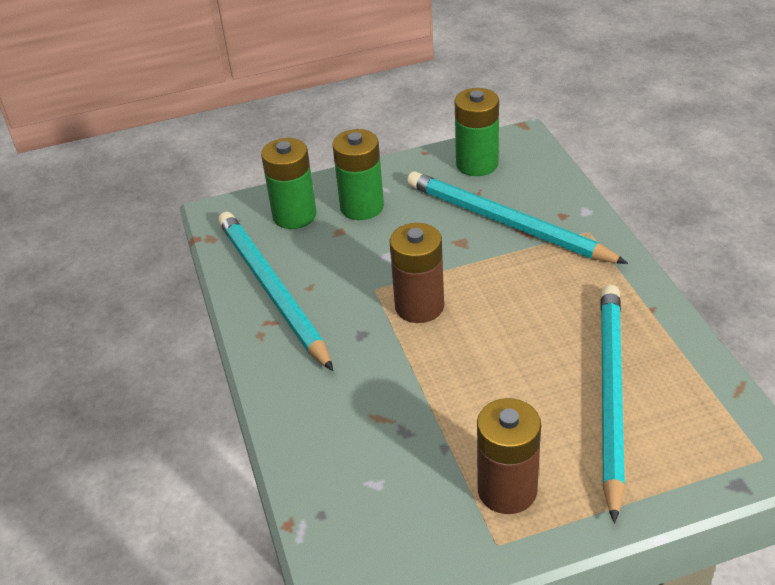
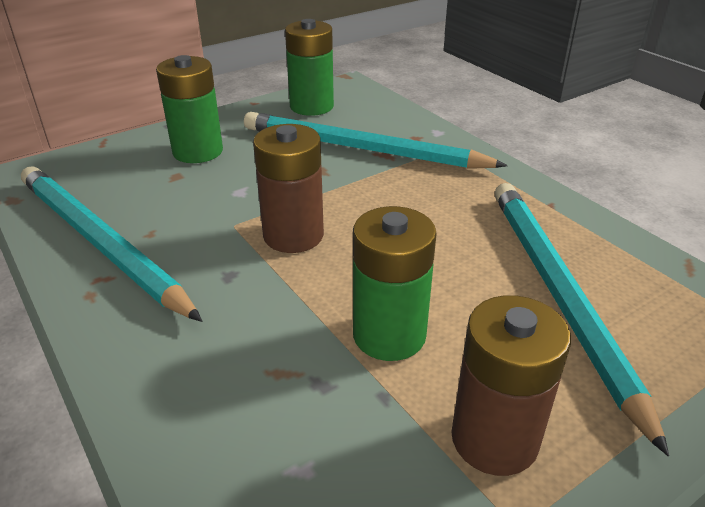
camera: 20 degrees left, 5 degrees down
green battery [261,138,316,229] -> green battery moved to [353,206,437,361]

